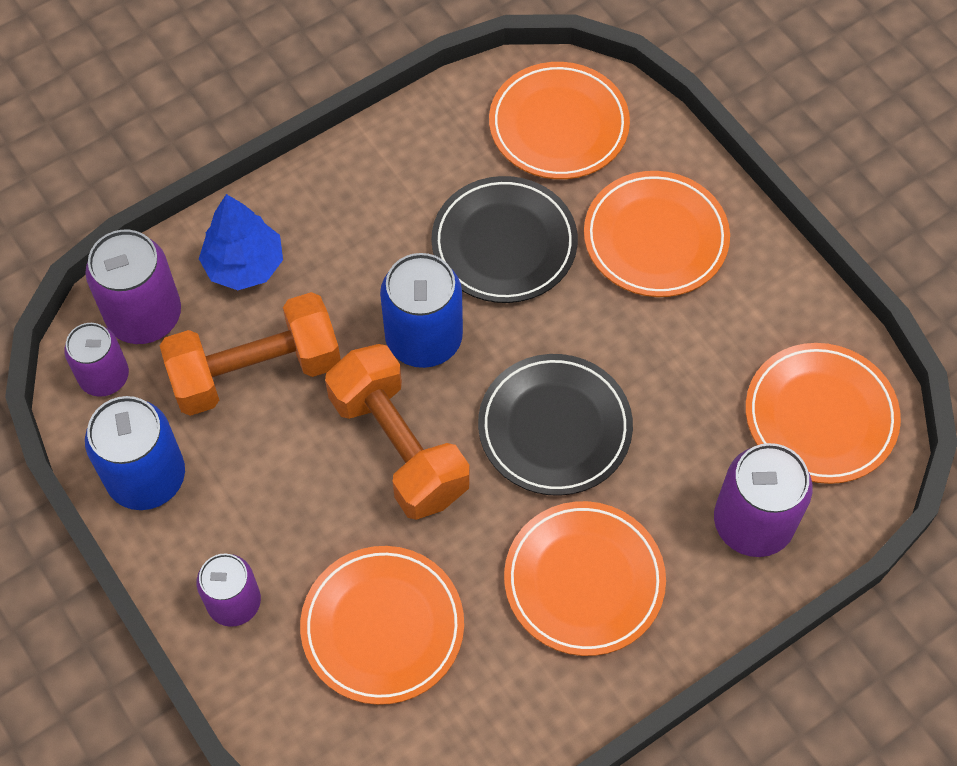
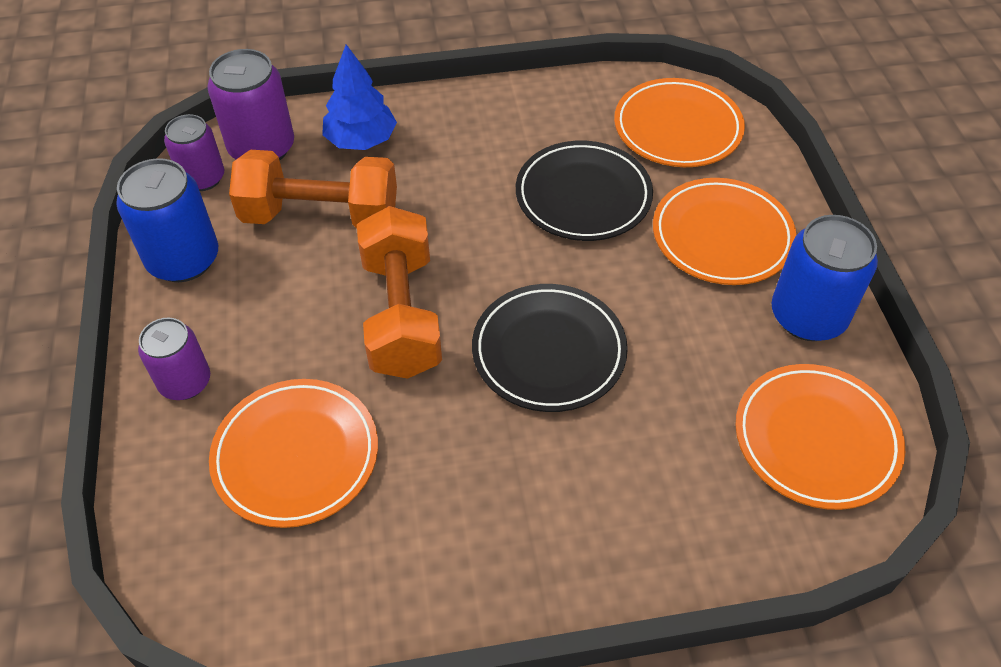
camera: 25 degrees right, 10 degrees down
blue can [380,253,463,368] -> blue can moved to [772,215,878,341]
orange plate [504,501,666,656] -> none
purple can [714,443,813,557] -> none

